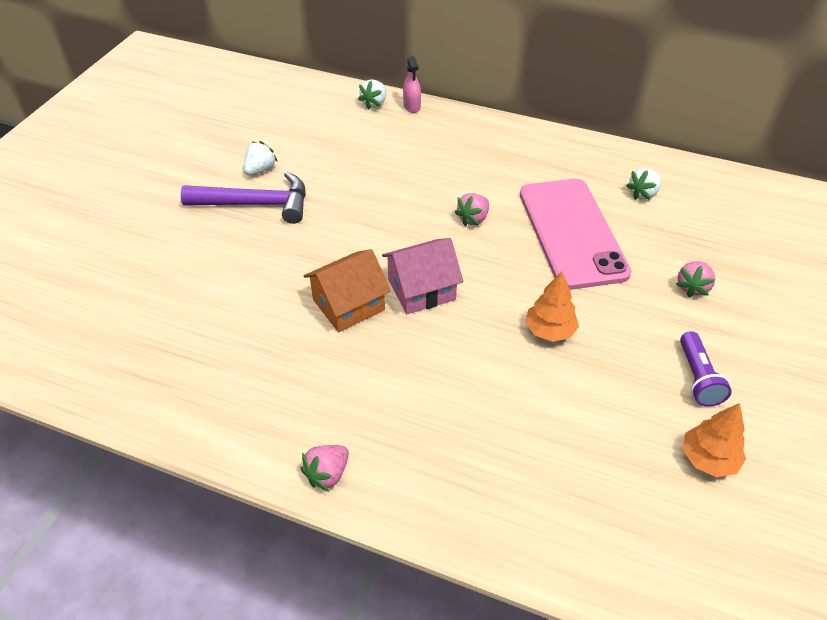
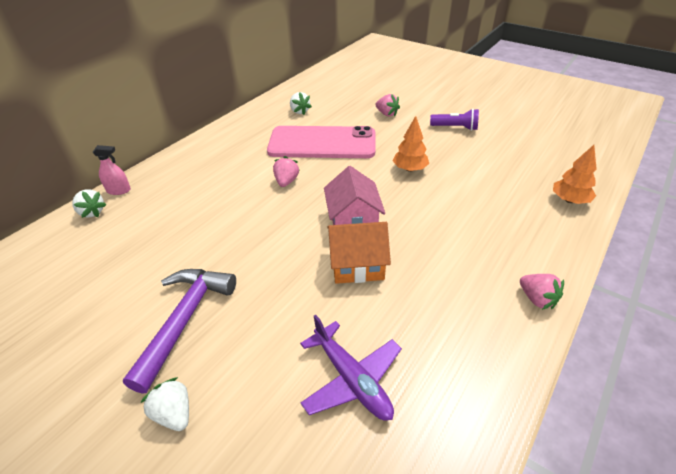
camera: 75 degrees left, 5 degrees down
white strawberry [244,141,278,175] -> white strawberry moved to [140,377,189,431]
orange house [304,249,391,332] -> orange house turned 75 degrees counterclockwise [327,222,391,284]
pink strawberry [454,193,489,226] -> pink strawberry turned 135 degrees counterclockwise [273,156,300,187]
orange tree [683,403,746,477] -> orange tree moved to [553,145,597,204]
none -> purple plane [300,315,402,421]

